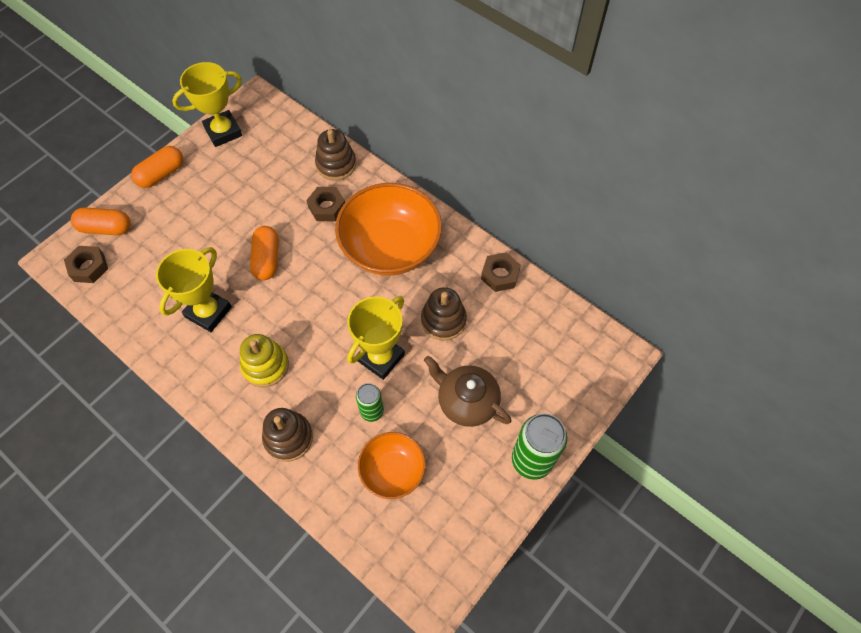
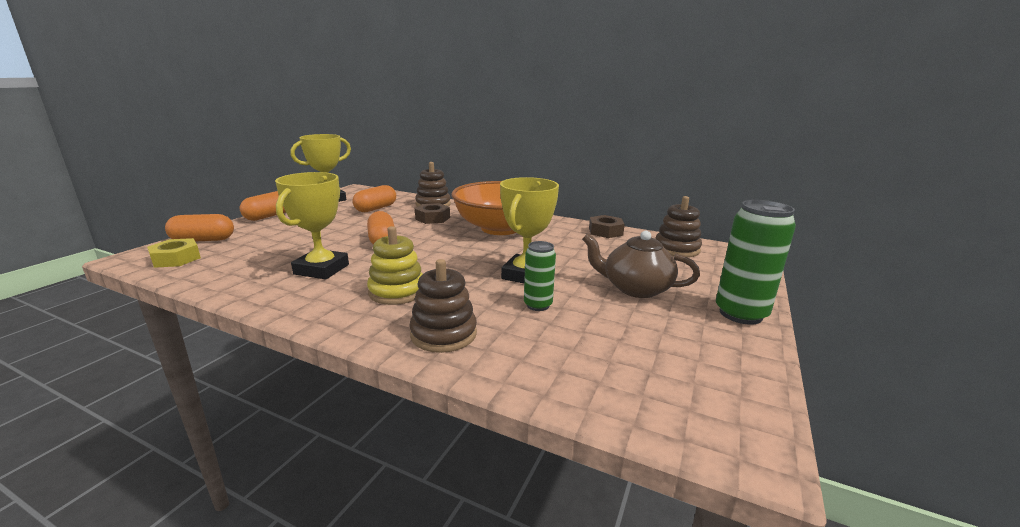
camera: 15 degrees left, 40 degrees down
brown nut [64,246,108,283] -> yellow nut [147,238,201,268]
orange bowl [358,432,426,499] -> none
brown stacking toy [421,287,467,341] -> brown stacking toy moved to [655,196,702,257]
none -> orange capsule [353,185,396,212]

